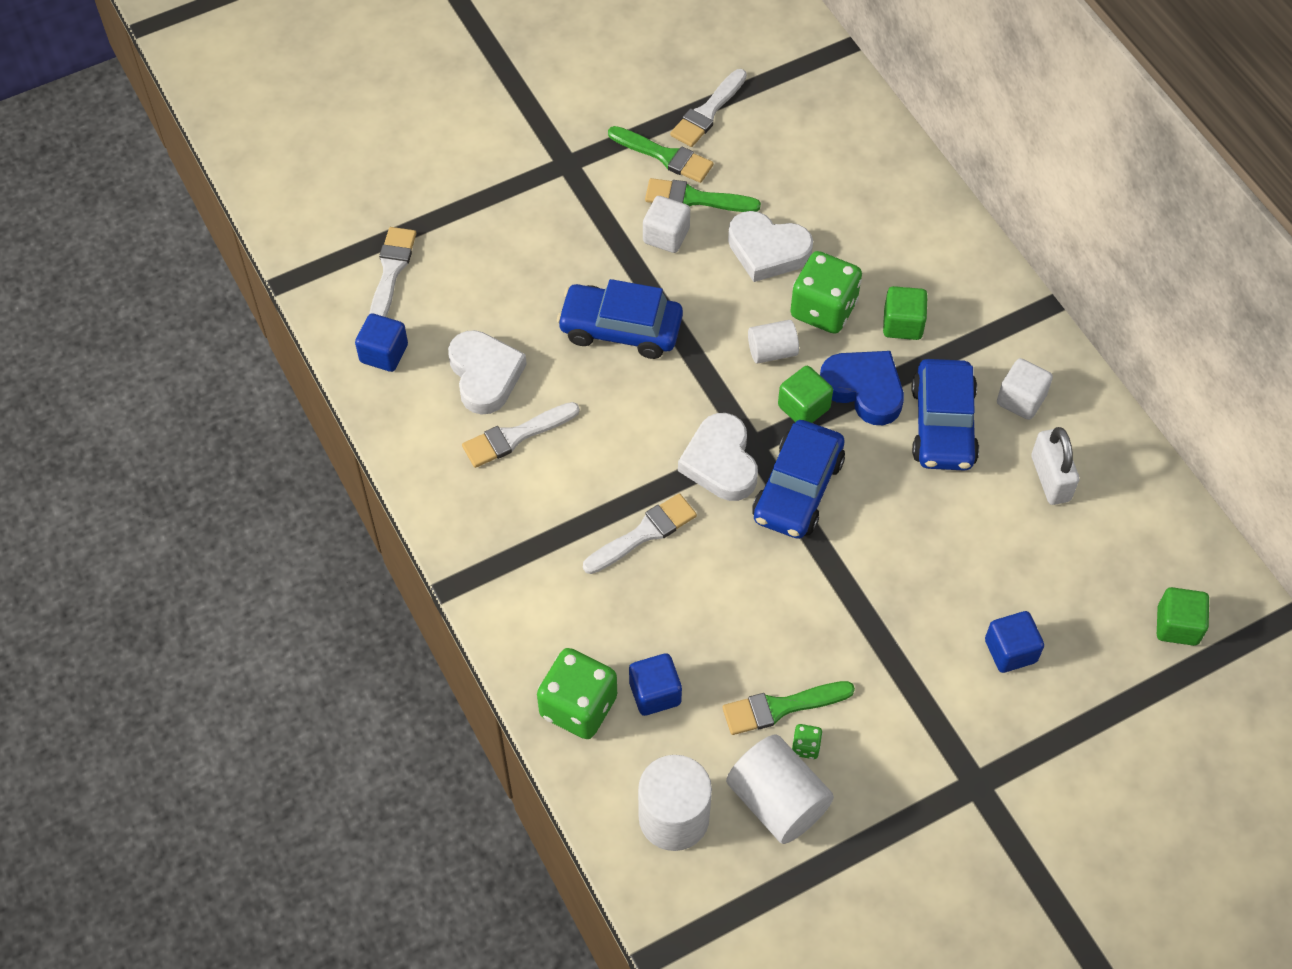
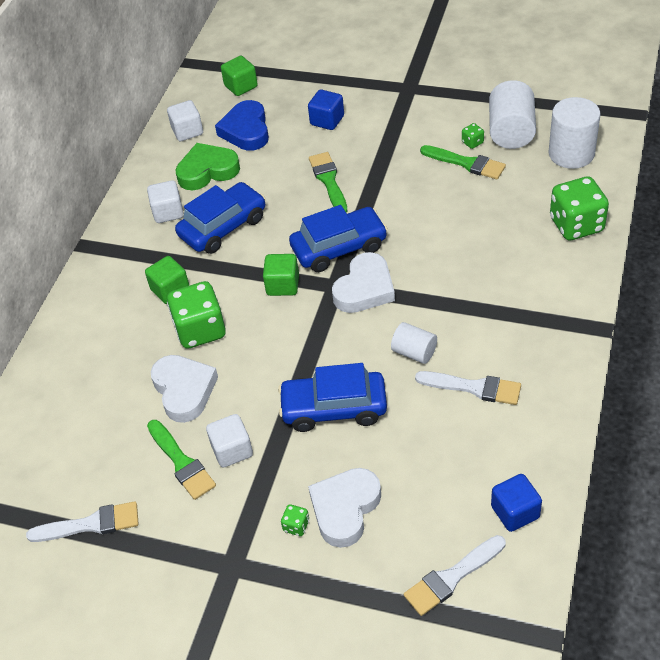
camera: 130 degrees left, 10 degrees down
white heart [448,330,527,415] -> white heart moved to [308,468,381,548]
blue car [557,279,683,359] -> blue car turned 120 degrees clockwise [278,363,387,432]
white brush [583,493,697,574] -> none
green brush [608,126,714,183] -> green brush moved to [309,152,347,213]
blue cube [629,653,682,716] -> none
white cylinder [748,320,799,364] -> white cylinder moved to [391,322,437,364]
blue heart [820,351,904,425] -> blue heart moved to [215,100,269,151]
white padlock [1031,427,1079,505] -> green heart [175,143,240,190]
none -> white cube [167,100,203,141]
none -> green dice [281,504,309,536]

